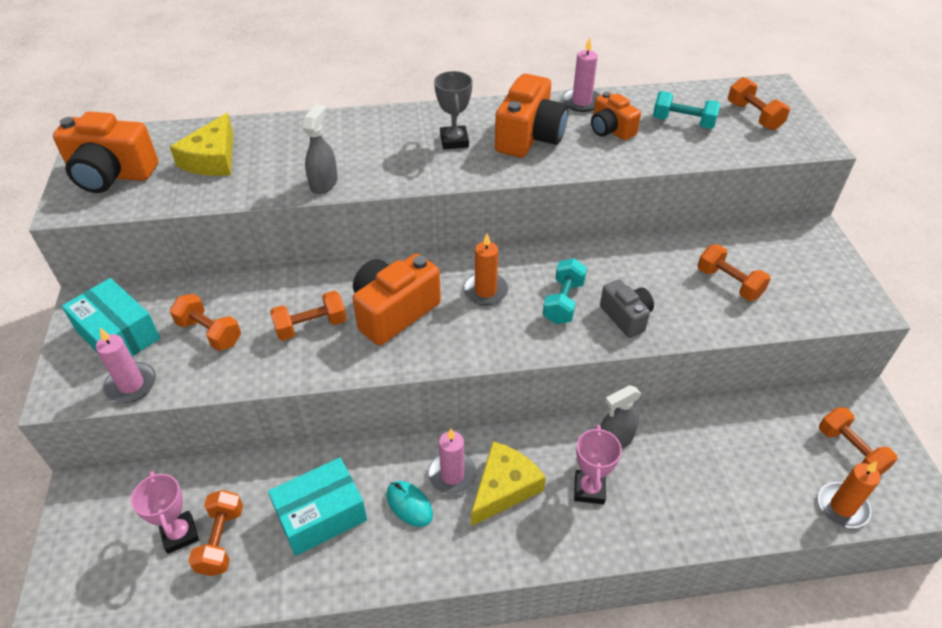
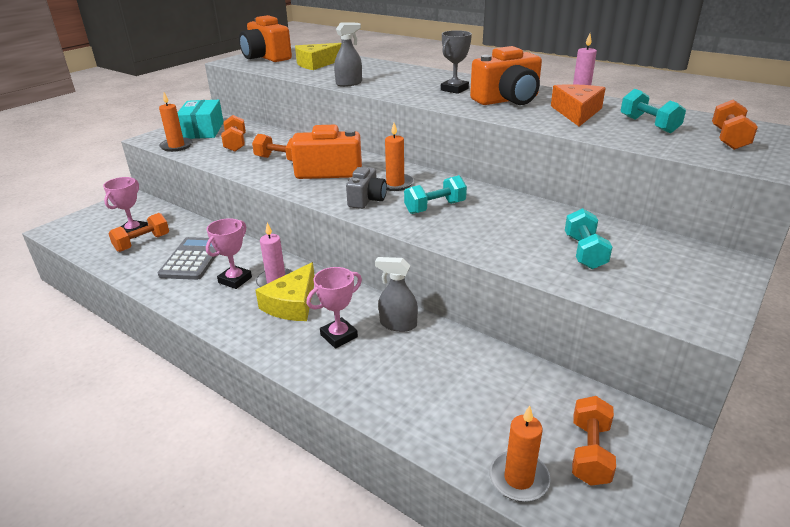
camera: 45 degrees right, 15 degrees down
pink candle [96,328,156,403] -> orange candle [159,92,193,152]
turquoise box [268,458,367,556] -> grey calculator [158,237,217,280]
turquoise mouse [387,481,433,527] -> pink trophy [206,218,252,289]
yellow cheese [471,441,546,526] -> yellow cheese turned 120 degrees clockwise [255,262,314,321]
orange camera [591,92,641,140] -> orange cheese [551,84,606,126]
grey camera [600,280,654,338] -> grey camera moved to [346,167,387,209]
orange dumbbell [698,244,771,301] -> turquoise dumbbell [565,208,612,269]

